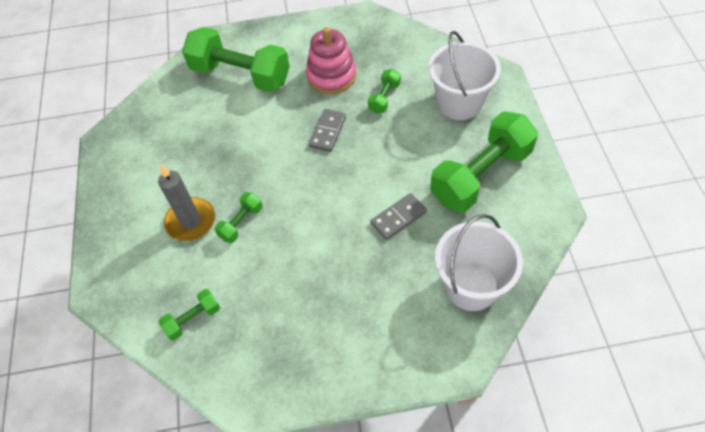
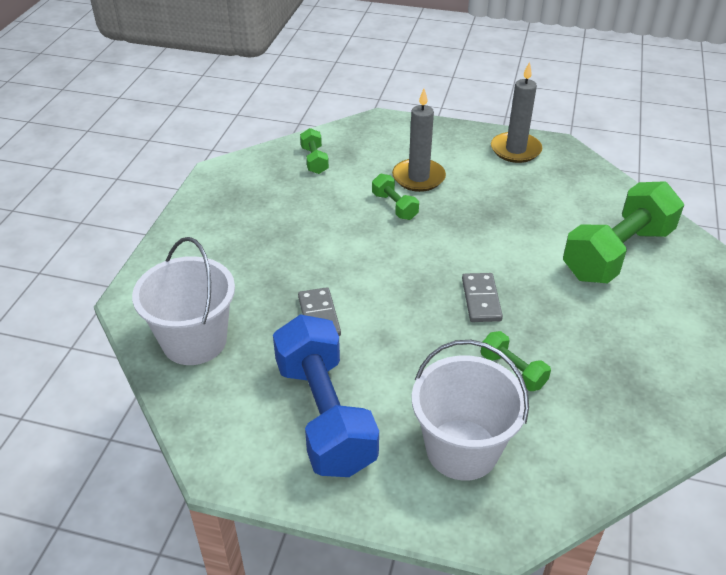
camera: 110 degrees right, 15 degrees down
pink stacking toy [306,27,356,94] -> none
grey domino [309,109,346,152] -> grey domino turned 45 degrees clockwise [462,273,503,322]
green dumbbell [430,111,538,212] -> blue dumbbell [273,314,379,477]
none -> grey candle [491,62,542,163]

